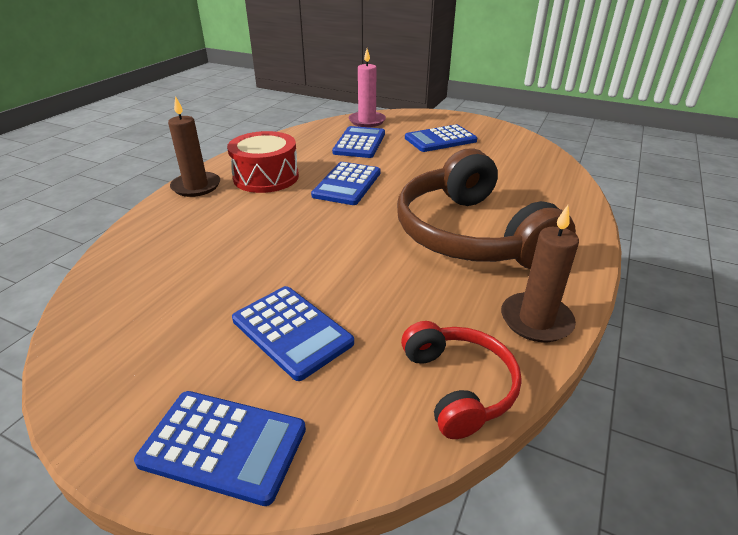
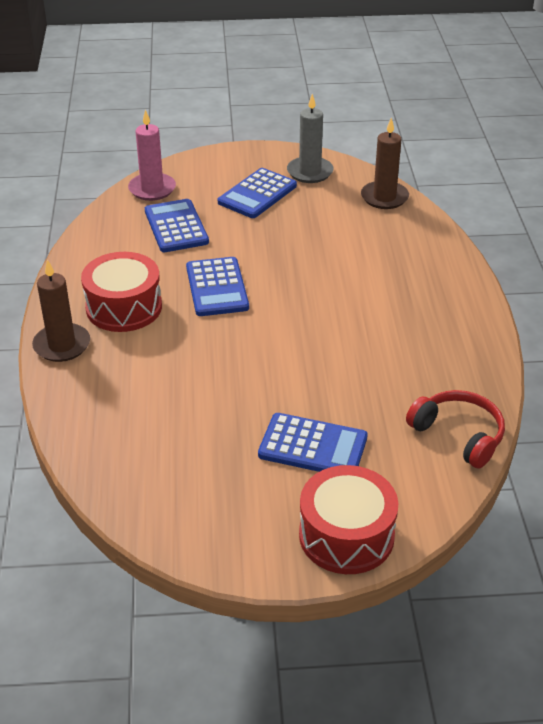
camera: 30 degrees left, 5 degrees up
blue calculator [134,391,306,506] -> red drum [299,465,399,574]
brown headphones [397,149,576,269] -> none
brown candle [501,205,579,342] -> brown candle moved to [361,118,409,209]
none -> grey candle [287,94,333,183]

